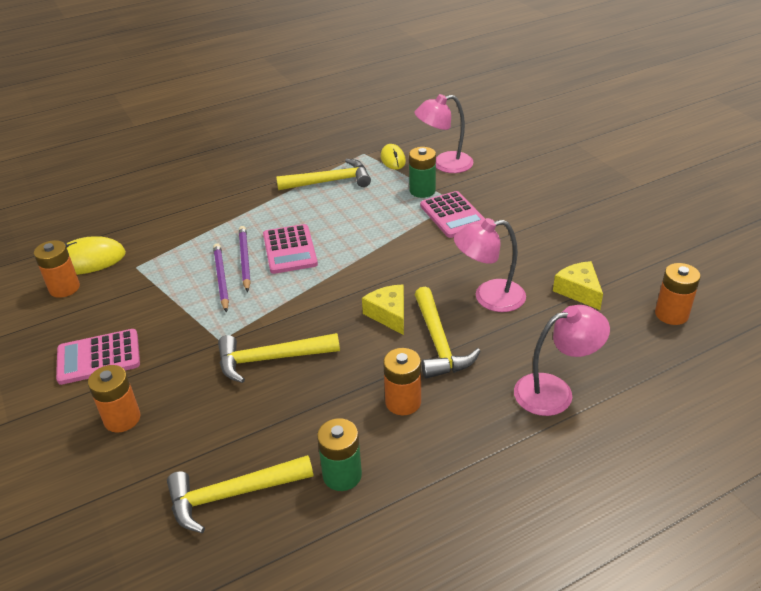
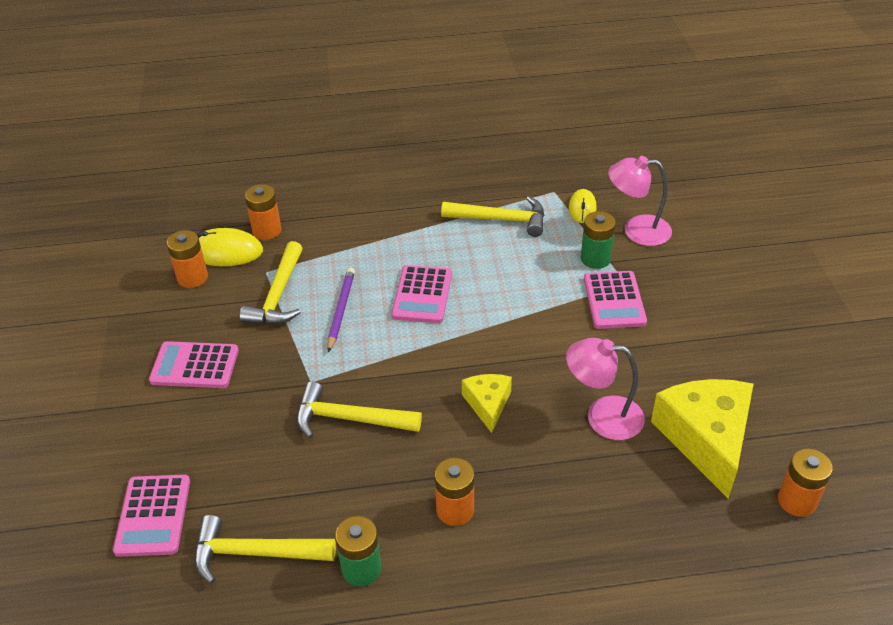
camera: 20 degrees right, 5 degrees up
orange battery [88,365,140,433] -> orange battery moved to [245,184,281,240]
purple pencil [239,226,251,292] -> none
yellow hammer [415,287,481,379] -> yellow hammer moved to [240,241,303,325]
pink lamp [514,305,610,416] -> none
yellow cheese [553,261,603,310] -> yellow cheese [651,379,754,499], size x1.89
none -> pink calculator [113,474,190,557]

